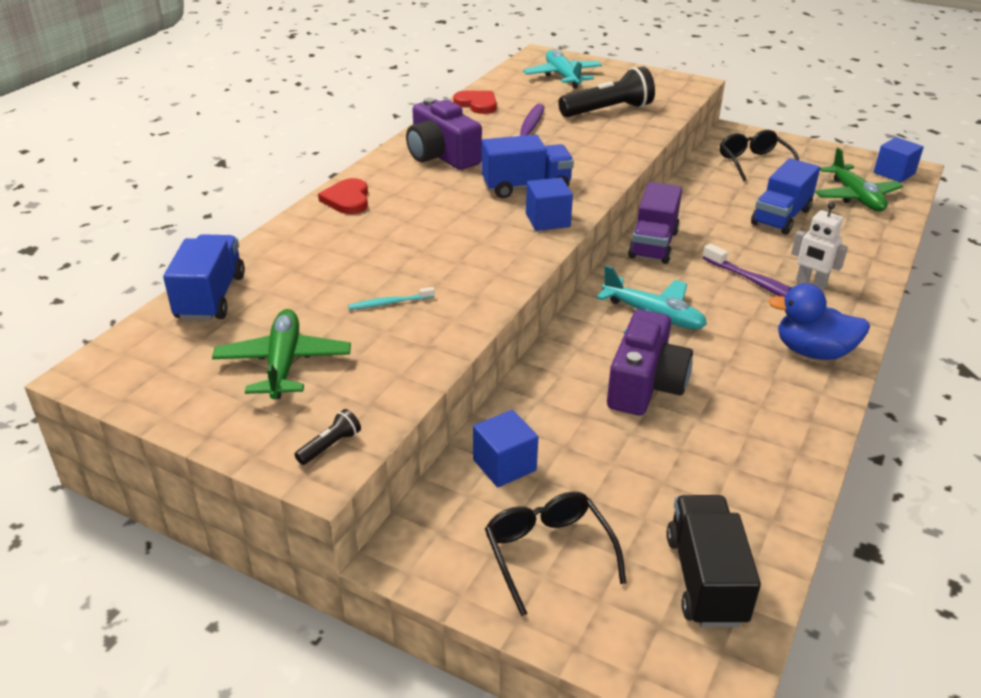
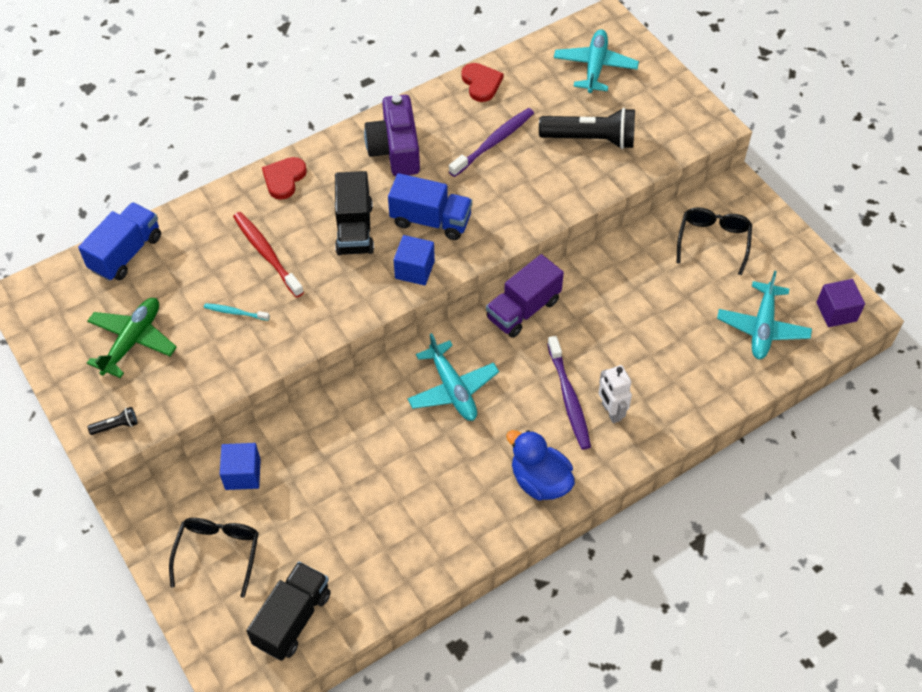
camera: 30 degrees right, 20 degrees up
purple camera [607,309,693,415] -> none
blue truck [751,158,820,235] -> none
green plane [815,147,903,211] -> turquoise plane [717,271,812,359]
blue cube [874,137,924,183] -> purple cube [816,279,865,327]
none -> red toothbrush [233,212,304,298]
none -> black truck [335,171,374,255]

